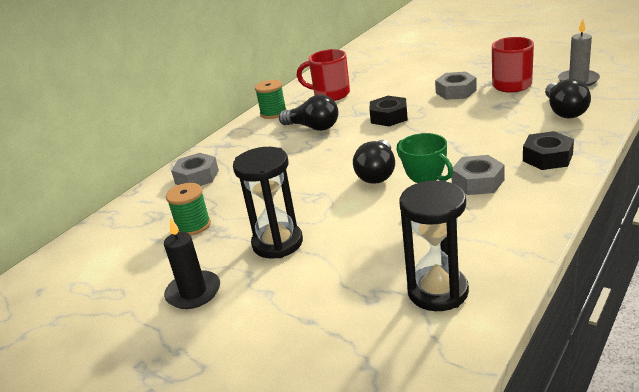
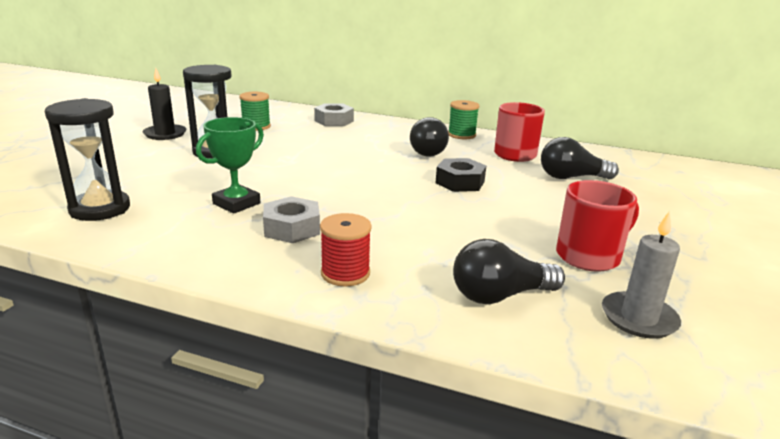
camera: 70 degrees right, 5 degrees down
black light bulb [353,140,395,184] -> black light bulb moved to [541,137,619,179]
grey nut [435,72,477,100] -> none
black nut [523,131,574,170] -> red spool [320,213,372,287]

